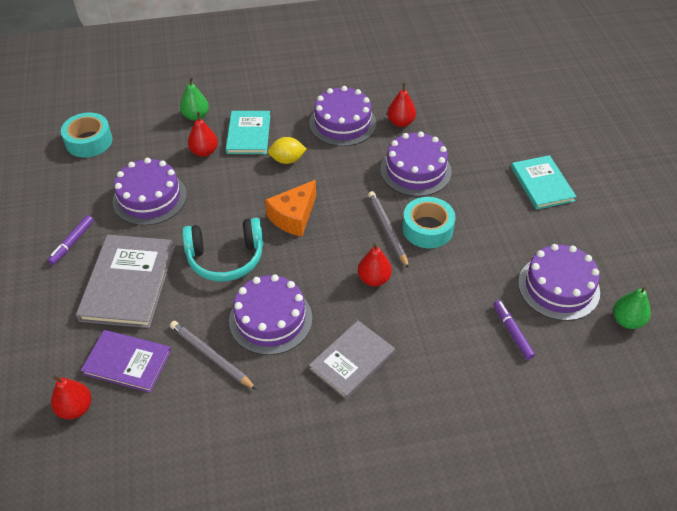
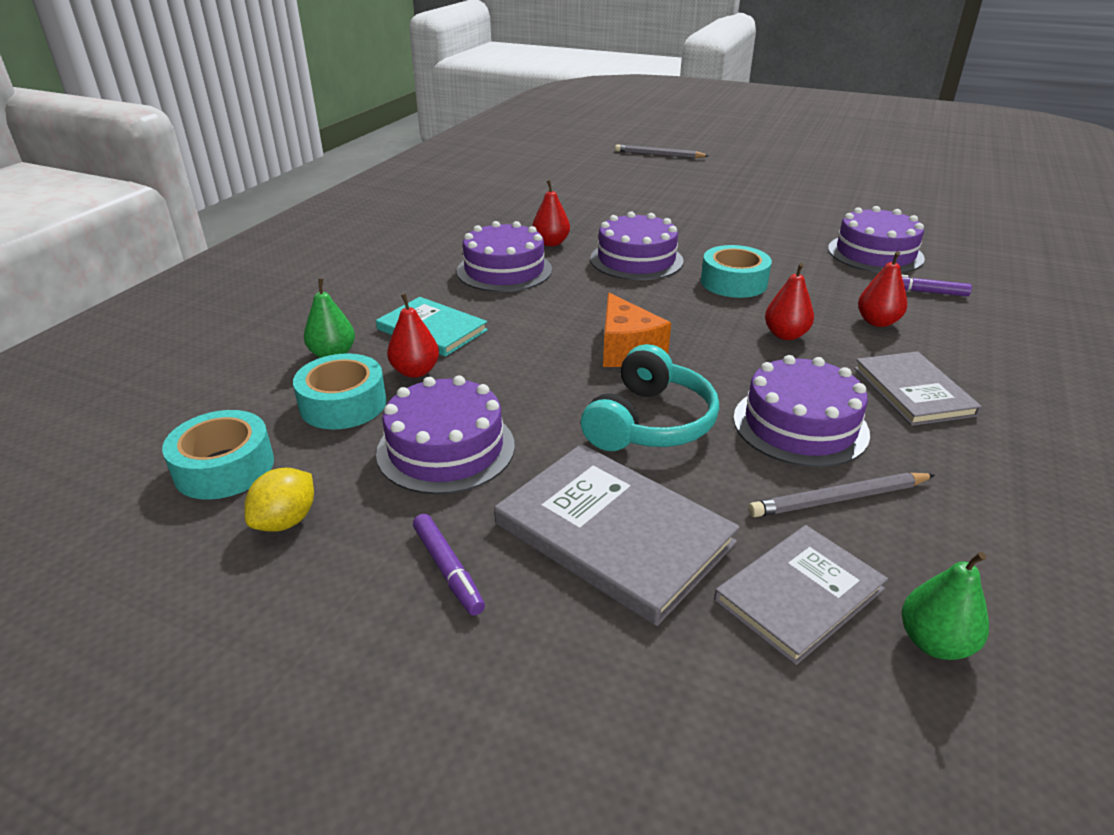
camera: 55 degrees left, 15 degrees down
red pear [51,375,91,419] -> red pear moved to [858,251,907,327]
purple book [81,330,171,393] -> grey book [714,525,888,665]
yellow lemon [268,137,307,164] -> yellow lemon moved to [244,468,314,532]
grey pencil [368,191,409,269] -> grey pencil moved to [615,144,709,158]
turquoise book [511,155,577,210] -> none
green pear [613,286,651,329] -> green pear moved to [902,552,989,660]
none -> turquoise tape [293,353,387,430]

